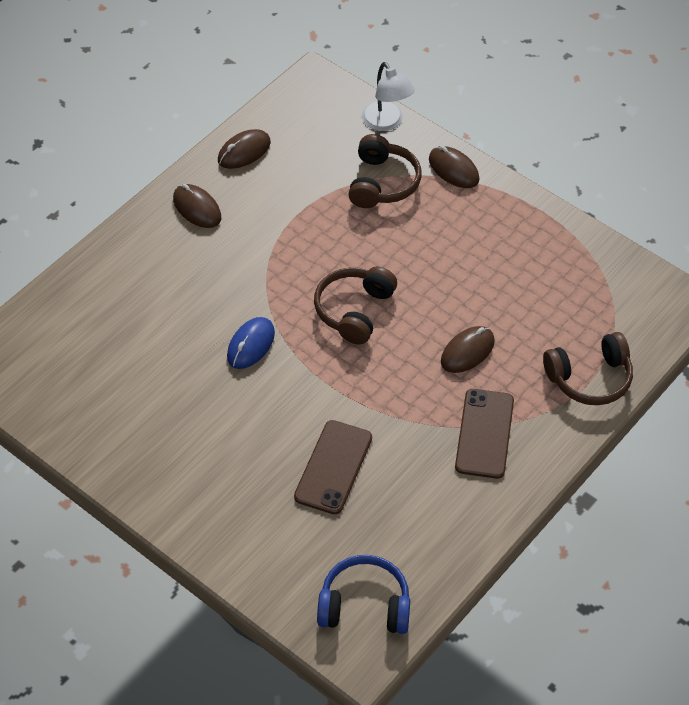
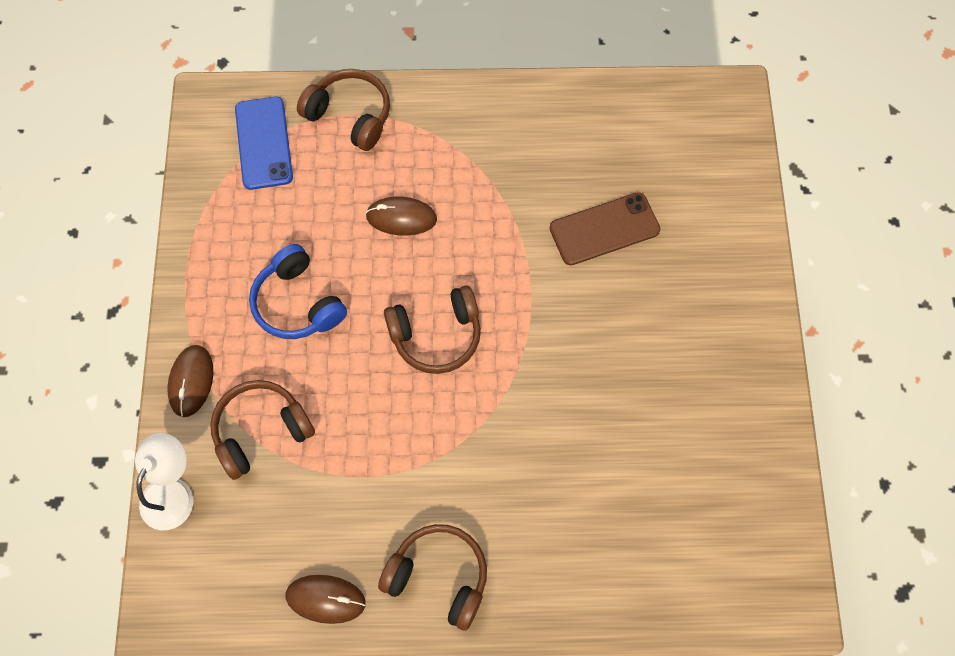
camera: 130 degrees left, 15 degrees up
brown mouse [173,184,221,228] -> brown headphones [378,524,487,630]
blue mouse [227,317,275,369] -> none
blue headphones [317,555,410,634] -> blue headphones moved to [249,244,347,339]
brown phone [455,389,514,479] -> none
none -> blue phone [235,96,293,190]

